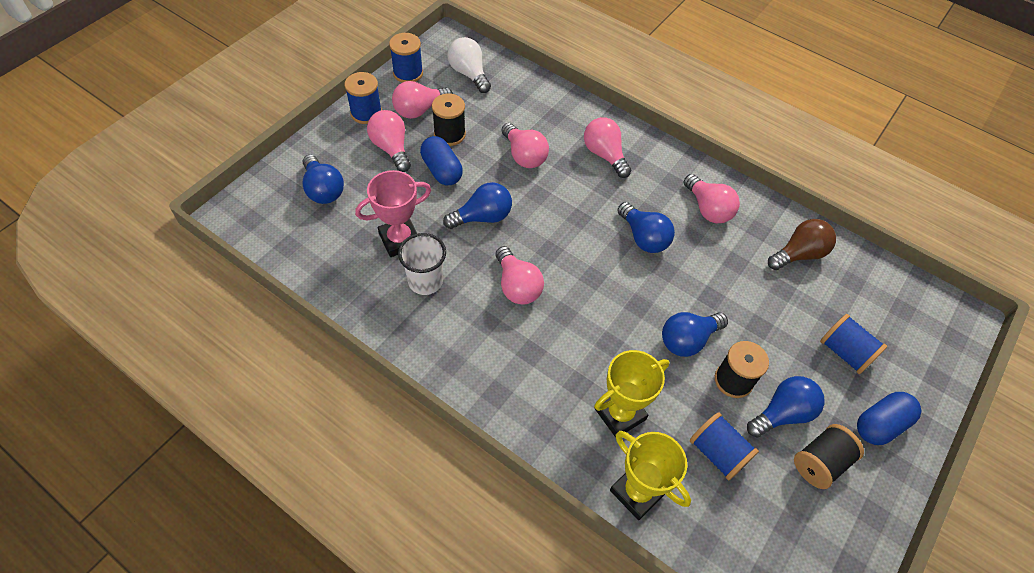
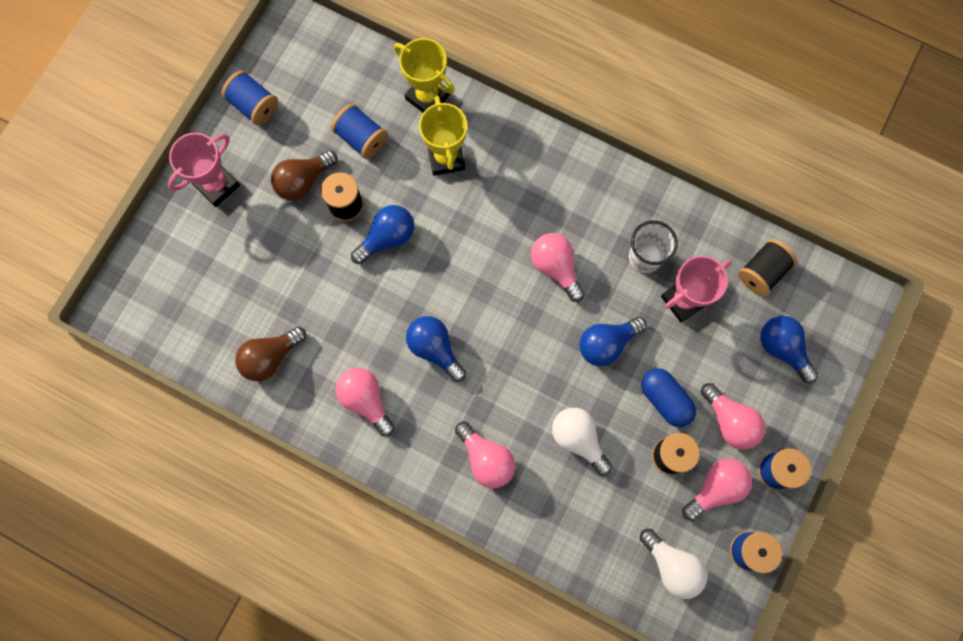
camera: 175 degrees right, 20 degrees up
pink light bulb [502,123,549,168] -> white light bulb [552,408,612,475]
yellow trophy [594,350,669,438] -> yellow trophy turned 60 degrees counterclockwise [419,96,467,176]
blue light bulb [747,376,825,437] -> brown light bulb [271,150,337,201]
black spool [794,424,864,489] -> black spool moved to [738,239,797,296]
blue spool [820,314,887,374] -> blue spool moved to [222,71,278,125]
blue capsule [857,392,922,445] -> pink trophy [168,133,240,207]

